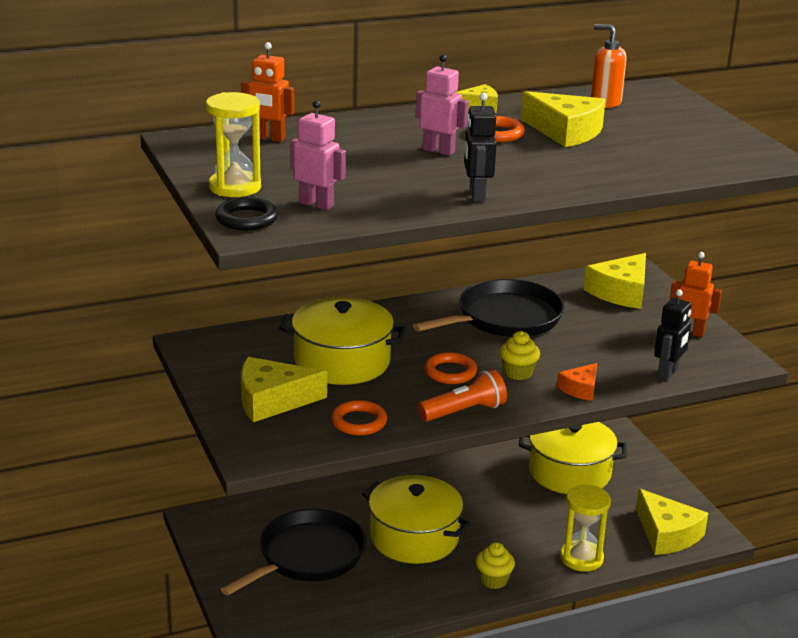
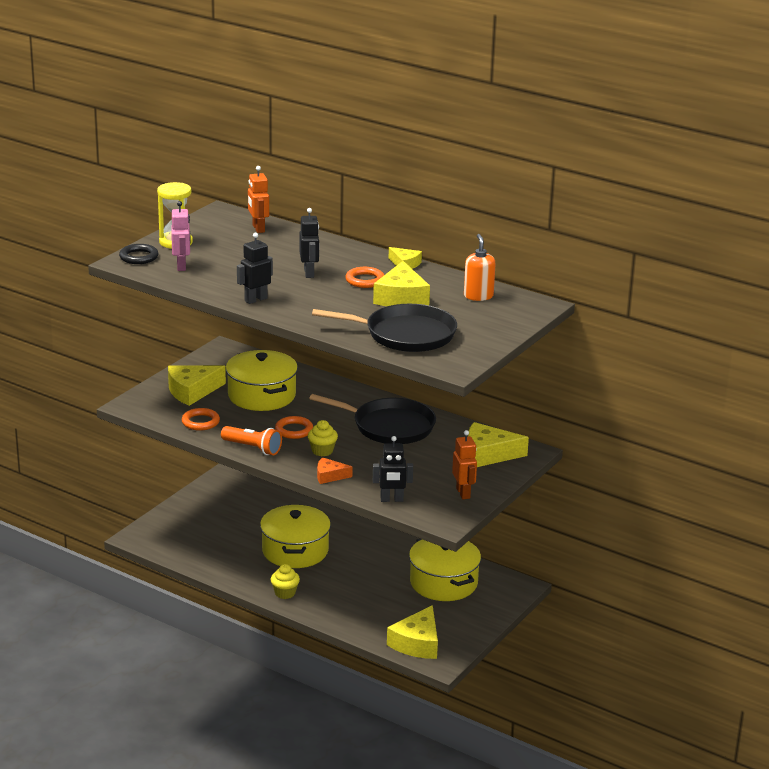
camera: 55 degrees right, 0 degrees up
black pan [221,509,366,595] -> black pan moved to [312,304,457,352]
yellow cheese [241,357,327,422] -> yellow cheese turned 75 degrees counterclockwise [168,365,226,406]
pink robot [416,54,469,156] -> black robot [299,208,319,278]
yellow hourglass [560,484,611,572] -> none

